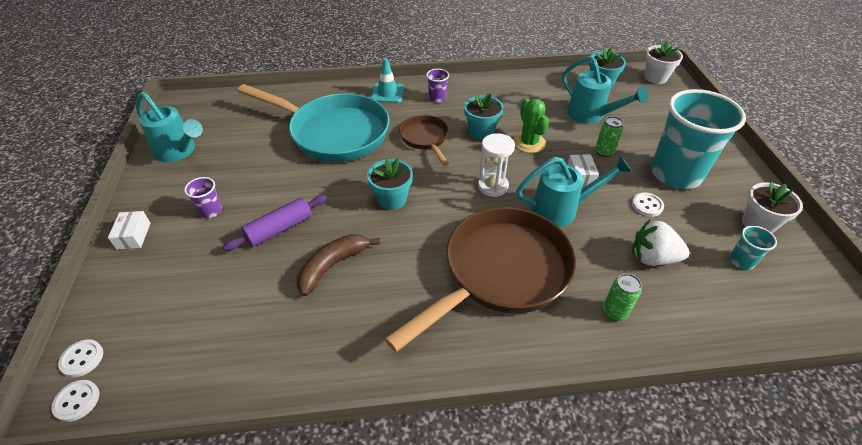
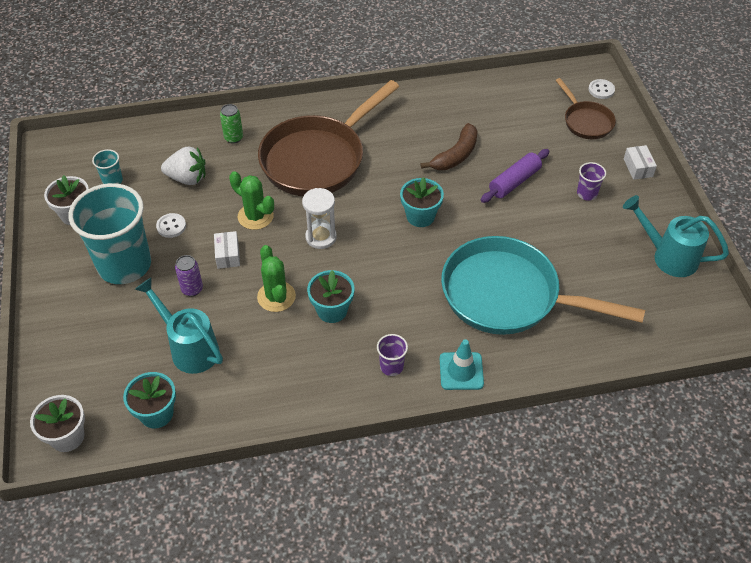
camera: 175 degrees right, 5 degrees up
white button [51,380,99,422] -> none
brown pan [399,115,449,166] -> brown pan moved to [555,78,616,139]
turquoise watering can [516,156,632,227] -> green cactus [229,171,274,230]
green can [595,116,623,157] -> purple can [175,255,203,296]

